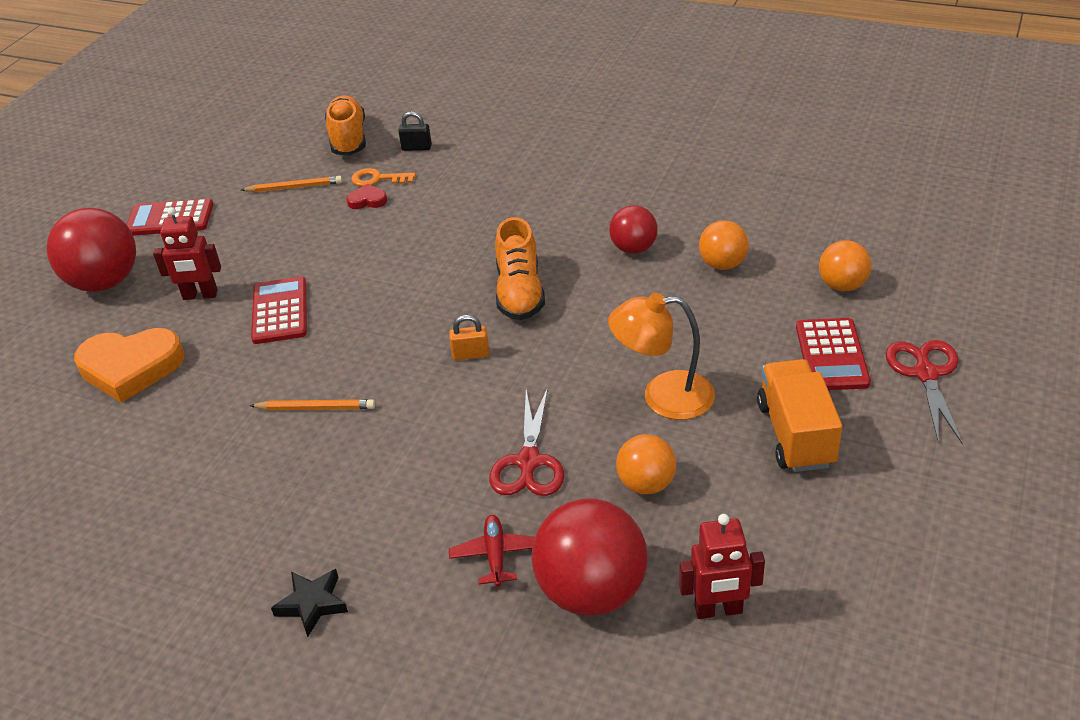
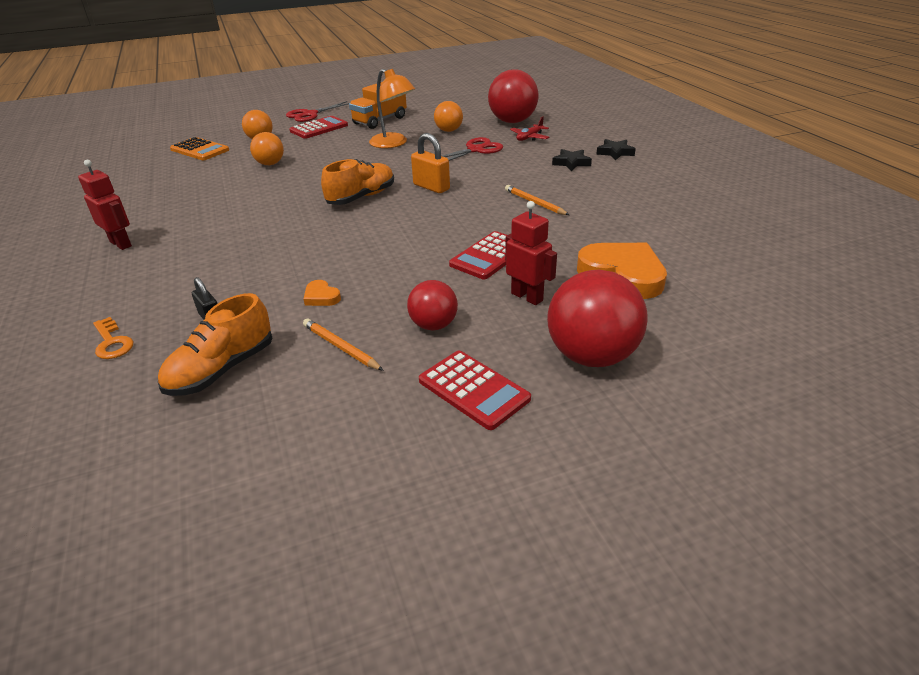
camera: 135 degrees left, 5 degrees down
red heart [346,184,387,209] -> orange heart [304,280,341,306]
orange key [352,168,416,186] -> orange key moved to [93,317,133,359]
orange padlock [449,315,490,360] -> orange padlock [411,133,450,193], size x1.58
red ball [609,205,658,254] -> red ball moved to [407,280,458,331]
red robot [679,514,765,619] -> red robot moved to [78,160,132,250]
none -> orange calculator [170,137,229,160]
none -> black star [552,149,592,171]

